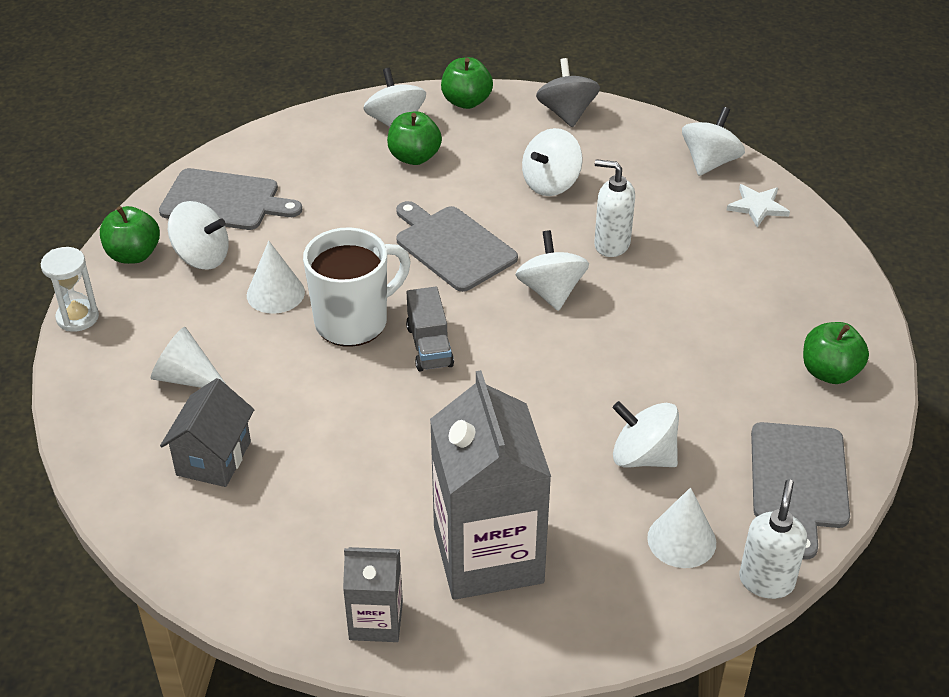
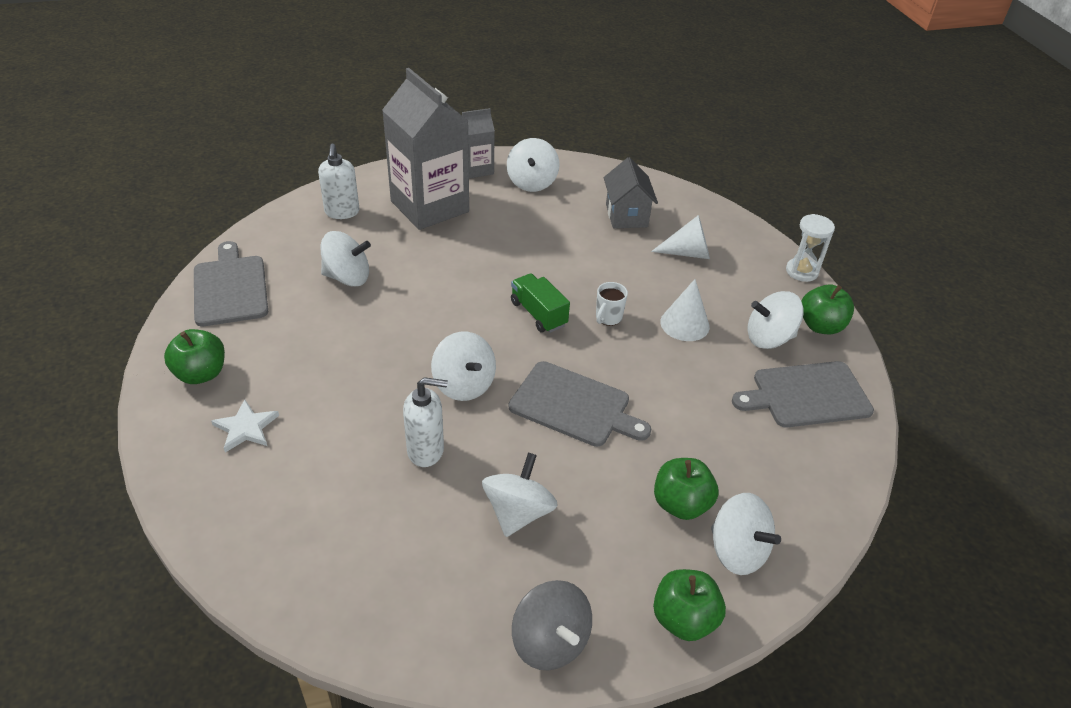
camera: 155 degrees right, 0 degrees up
white mug [303,228,411,347] -> white mug [596,282,628,326], size x0.45
grey truck [406,287,454,371] -> green truck [511,273,570,333]
white cone [647,487,716,568] -> none
white spinning top [682,107,745,176] -> white spinning top moved to [507,138,559,192]
white star [727,184,790,227] -> white star moved to [211,399,279,452]
white soap dispenser [739,479,807,599] -> white soap dispenser moved to [318,143,359,219]

